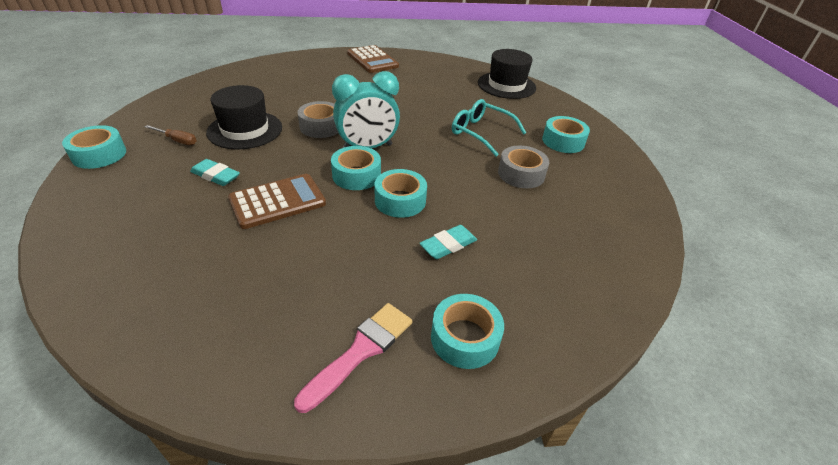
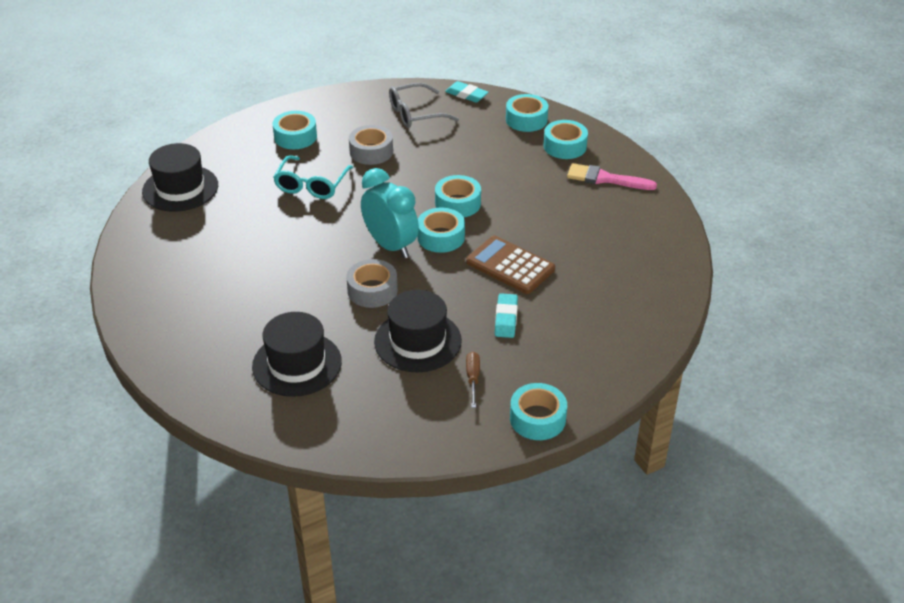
camera: 110 degrees left, 0 degrees up
brown calculator [347,45,399,73] -> none
turquoise eraser [419,225,477,259] -> turquoise eraser moved to [445,81,488,103]
none -> black hat [252,312,342,397]
none -> grey glasses [389,83,459,128]
none -> turquoise tape [506,94,548,132]

